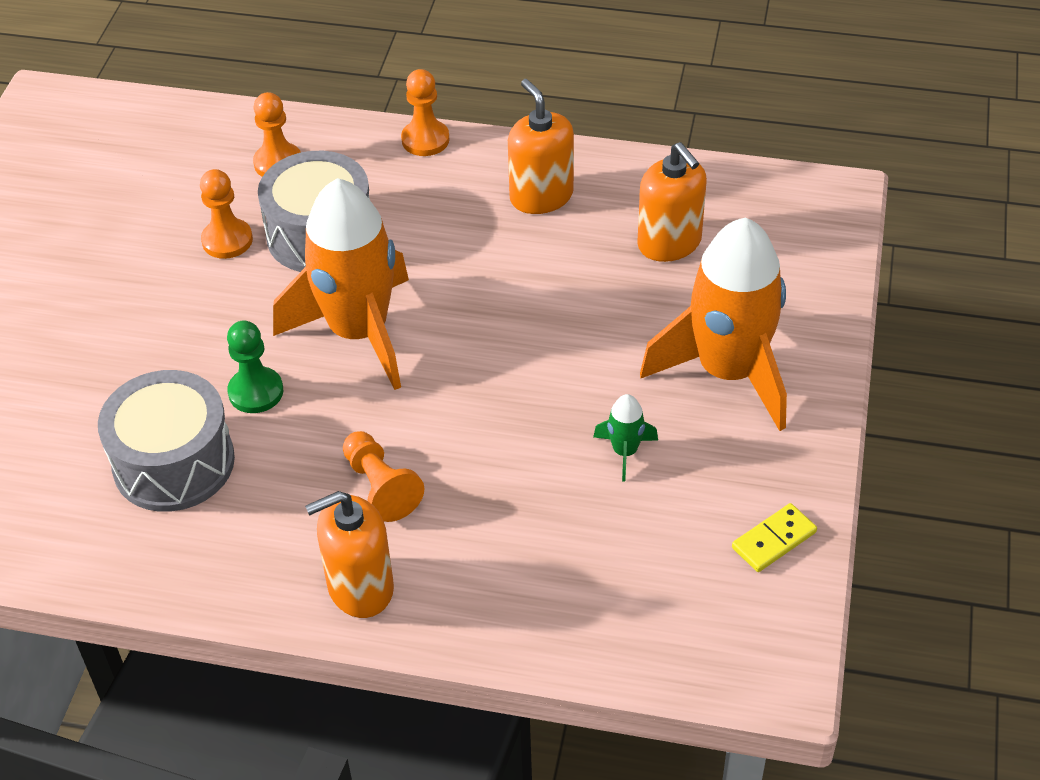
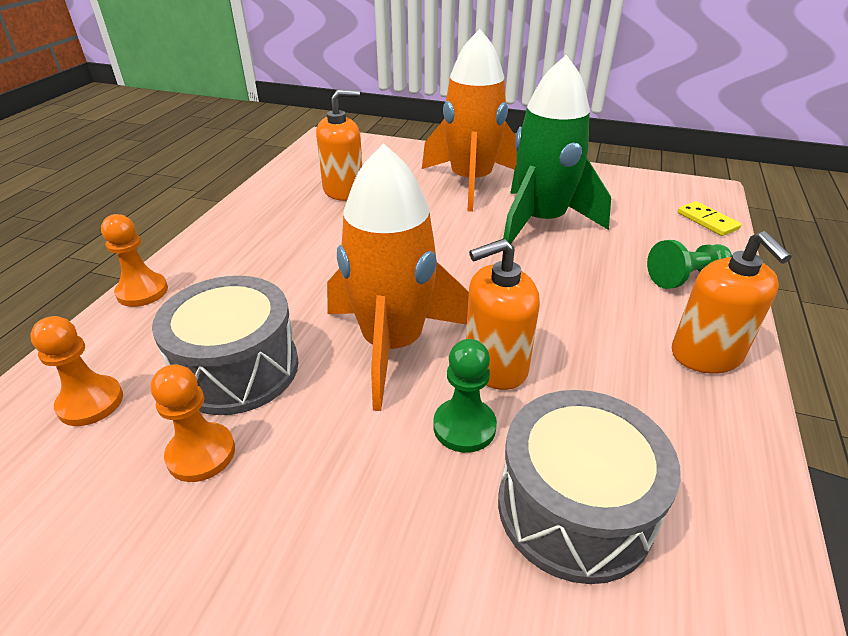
camera: 85 degrees left, 10 degrees down
orange pawn [343,431,424,522] -> none
orange soap dispenser [508,79,574,214] -> orange soap dispenser moved to [466,239,540,390]
green rocket [593,394,658,481] -> green rocket [503,55,611,244], size x2.49
yellow domino [732,503,817,572] -> yellow domino moved to [678,201,741,236]
none -> green pawn [647,240,732,289]

